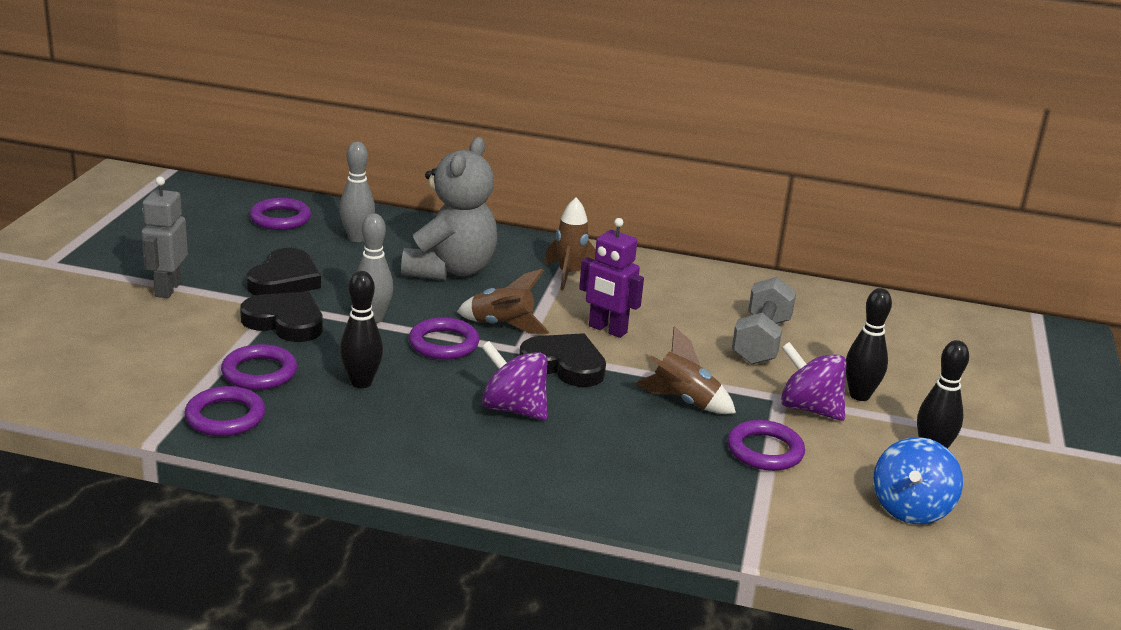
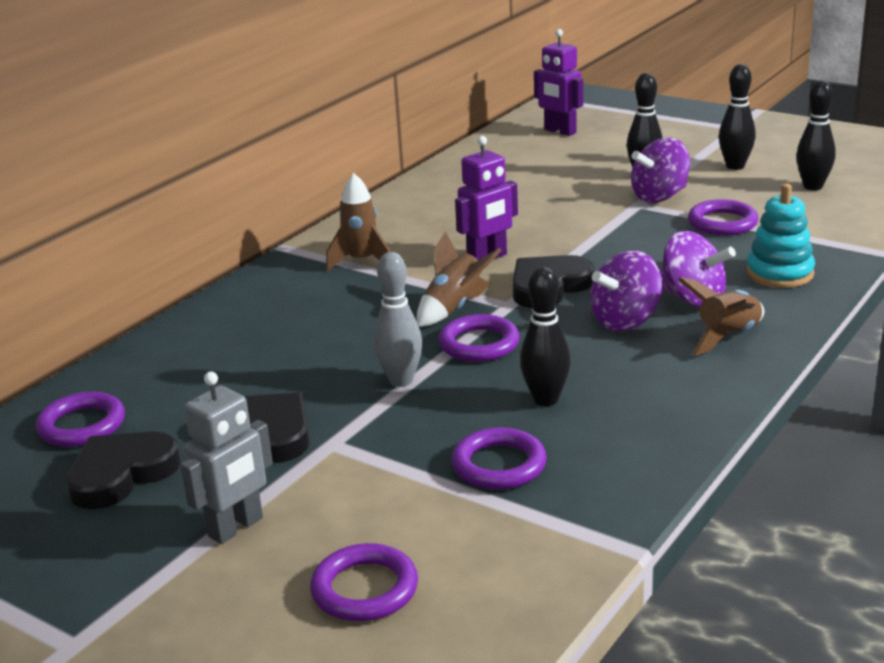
camera: 65 degrees left, 0 degrees up
grey robot [141,177,188,298] -> grey robot turned 75 degrees counterclockwise [180,372,273,544]
purple ring [185,386,266,436] -> purple ring moved to [310,543,418,621]
black heart [240,291,323,342] -> black heart moved to [66,431,181,509]
grey bowling pin [339,142,375,242] -> none
grey teddy bear [401,137,497,280] -> none
brown rocket [634,326,736,414] -> brown rocket moved to [678,277,764,356]
grey dumbbell [732,277,796,365] -> none
blue spinning top [873,437,963,524] -> black bowling pin [796,80,836,190]
none -> purple robot [534,29,583,136]
none -> purple spinning top [661,231,736,307]
none -> turquoise stacking toy [746,184,815,288]

